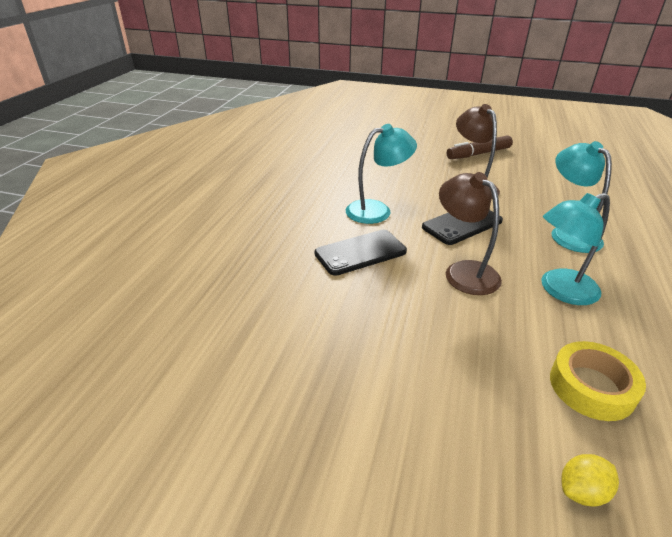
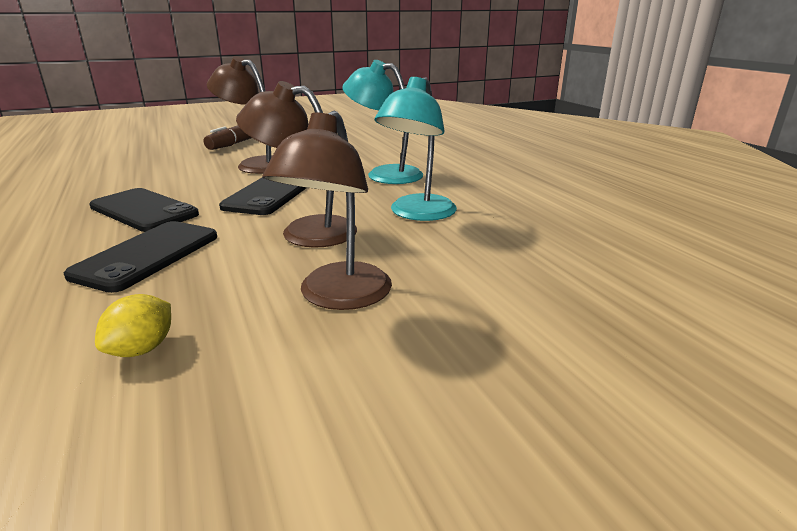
camera: 40 degrees left, 10 degrees down
turquoise lamp [346,124,417,224] -> black phone [89,188,199,232]
yellow tape [550,341,646,421] -> none
yellow lemon [561,454,619,506] -> yellow lemon moved to [95,294,171,357]
none -> brown lamp [262,110,392,310]

